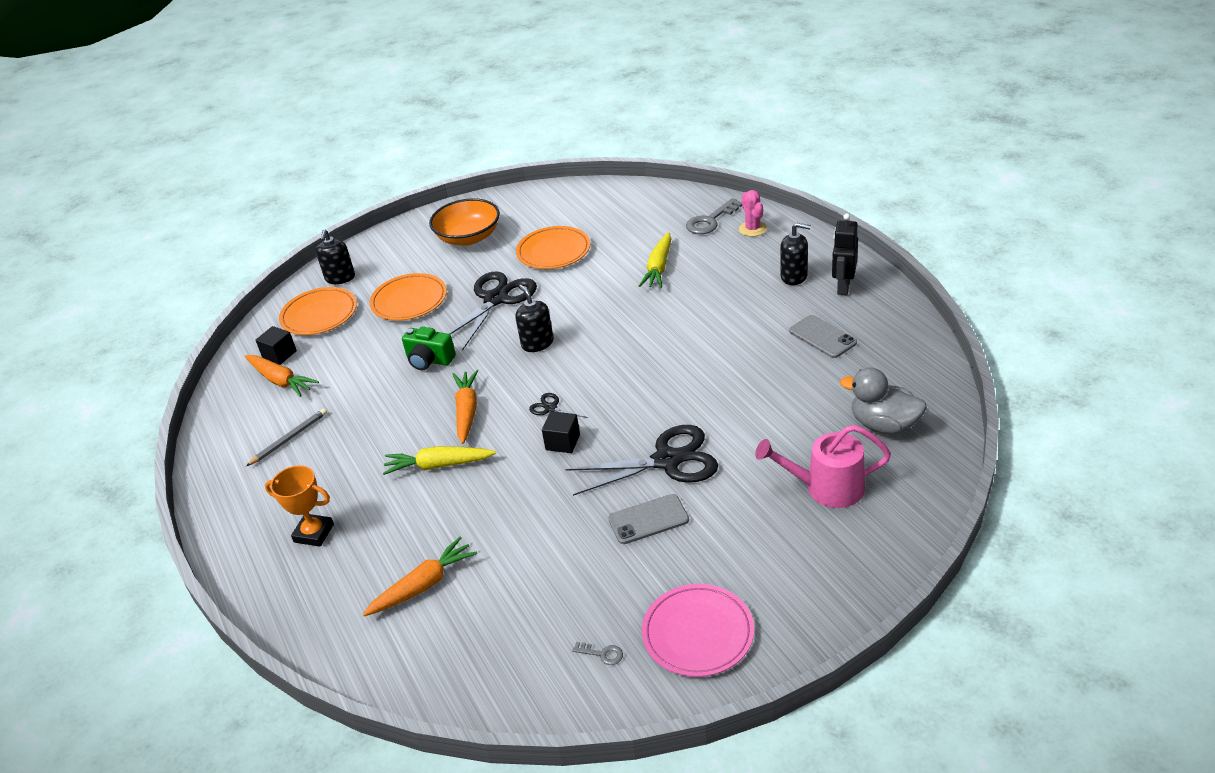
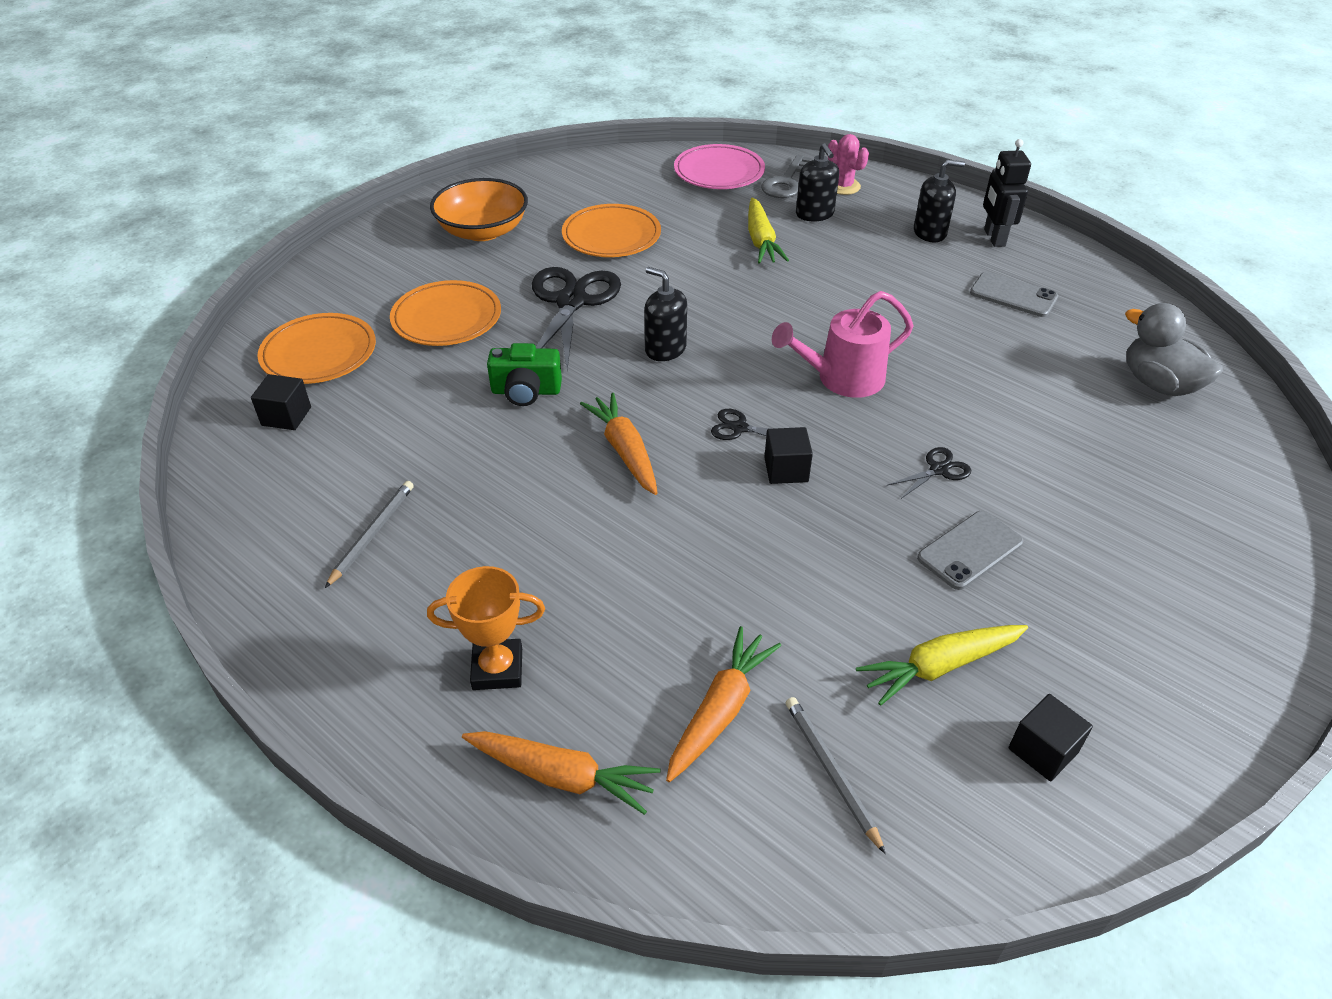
camera: 25 degrees left, 5 degrees up
orange carrot [245,355,319,397] -> orange carrot moved to [462,731,661,815]
black soap dispenser [316,229,355,284] -> black soap dispenser moved to [796,143,839,221]
yellow carrot [383,446,496,475] -> yellow carrot moved to [856,625,1028,706]
black scissors [565,425,718,496] -> black scissors [888,447,971,499], size x0.44
grey key [572,642,623,665] -> black cube [1008,694,1093,781]
pink plate [642,584,754,677] -> pink plate moved to [674,144,765,189]
pink watering can [755,425,891,508] -> pink watering can moved to [772,291,913,398]
grey duck [840,367,927,434] -> grey duck turned 45 degrees clockwise [1125,303,1223,396]
none -> grey pencil [786,697,886,854]

